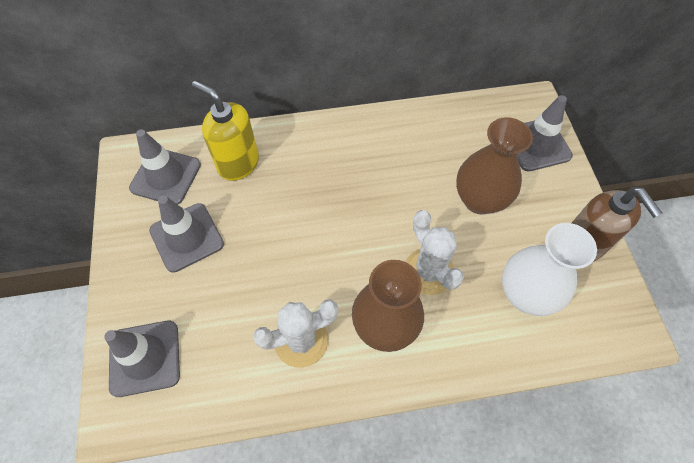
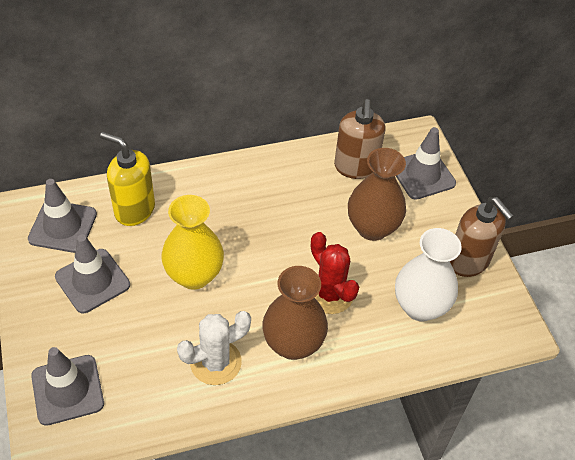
camera: 10 degrees left, 10 degrees down
white cactus [406,210,464,295] -> red cactus [311,232,359,314]
none -> yellow vase [161,195,224,290]
none -> brown soap dispenser [334,99,386,179]

